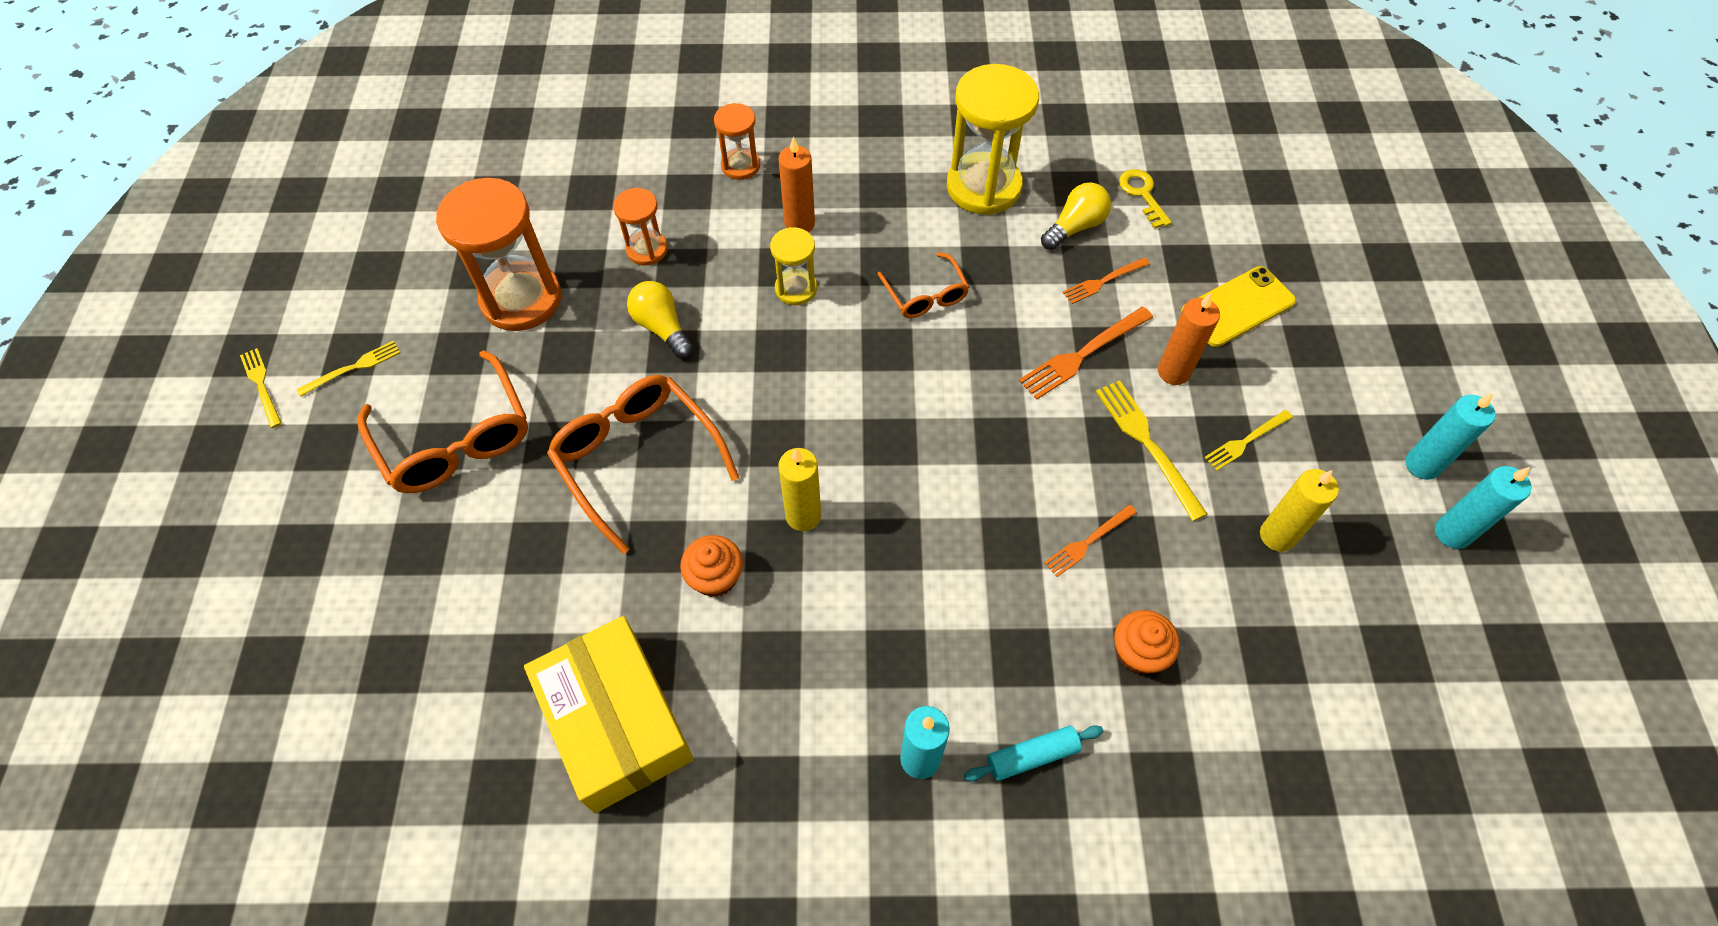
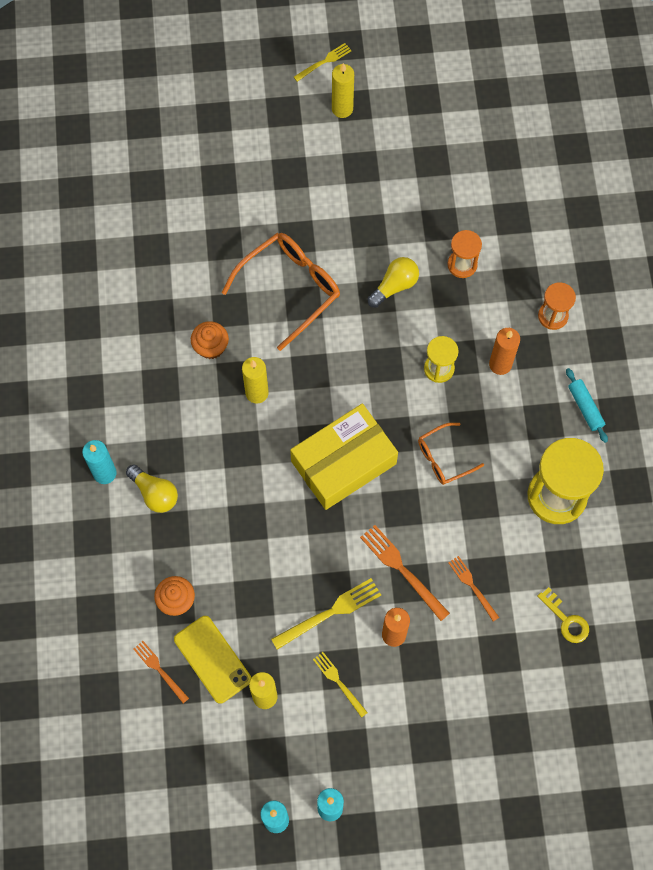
camera: 85 degrees right, 10 degrees up
yellow fork [297,340,400,397] -> yellow candle [332,63,354,118]
orange glasses [357,350,528,493] -> none
orange hourglass [436,178,561,331] -> none
yellow box [524,616,694,813] -> yellow box moved to [290,403,398,510]
turquoise rolling pin [964,725,1103,781] -> turquoise rolling pin moved to [566,368,608,443]
yellow light bulb [1041,182,1111,250] -> yellow light bulb moved to [126,464,178,513]
orange fork [1044,505,1137,577] -> orange fork moved to [133,641,189,703]
yellow key [1119,169,1172,229] -> yellow key turned 75 degrees clockwise [537,587,589,643]
yellow phone [1181,266,1296,347] -> yellow phone moved to [174,616,251,704]

